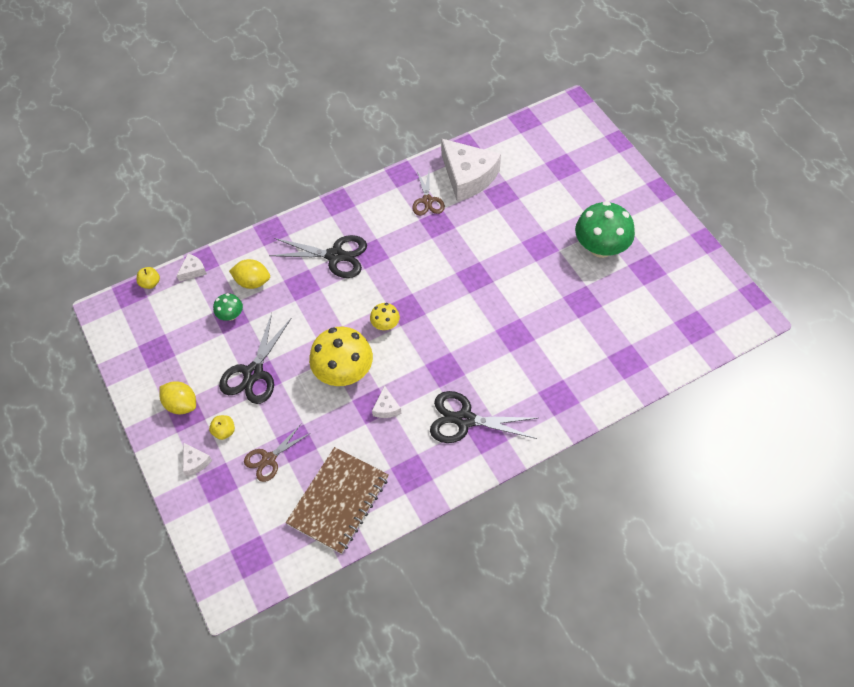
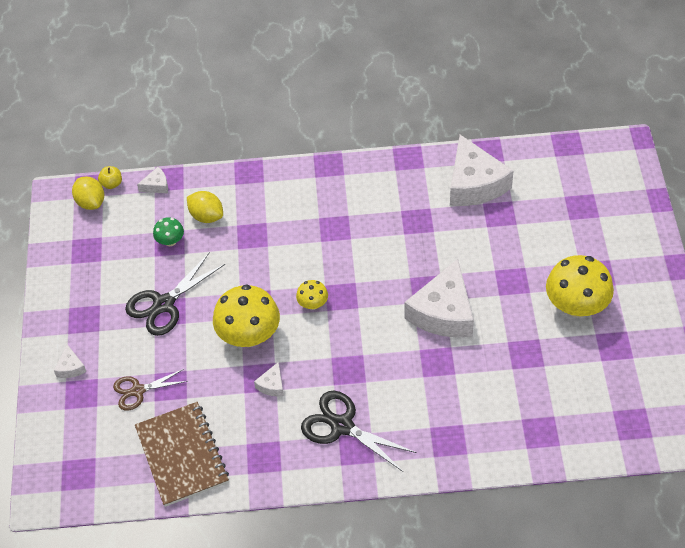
camera: 25 degrees right, 5 degrees down
yellow lemon [159,381,196,414] -> yellow lemon moved to [72,176,104,210]
yellow apple [209,415,235,440] -> none
black scissors [269,235,367,278] -> none
brown notebook [286,447,389,554] -> brown notebook turned 75 degrees counterclockwise [135,402,229,507]
brown scissors [412,168,445,216] -> none
green mushroom [575,201,635,258] -> yellow mushroom [546,255,614,317]
none -> white cheese [405,259,474,338]

